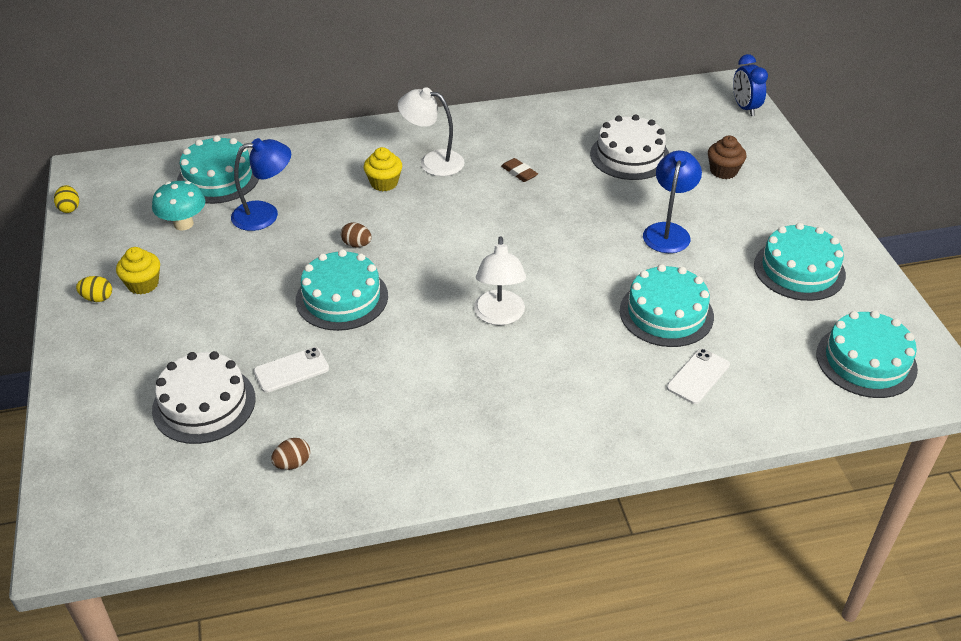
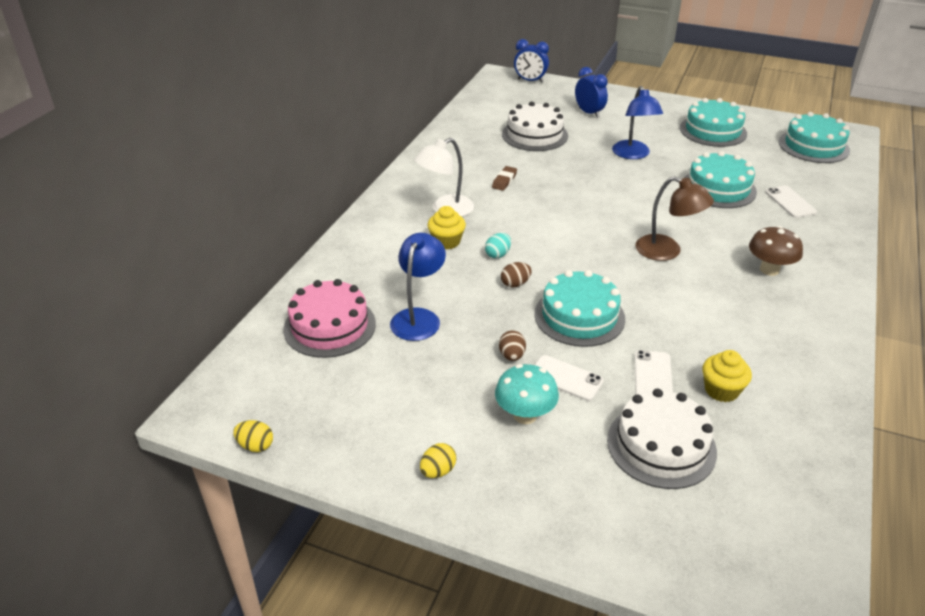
camera: 55 degrees left, 5 degrees down
yellow cupcake [116,247,160,294] -> yellow cupcake moved to [702,350,752,402]
turquoise mushroom [152,181,205,230] -> turquoise mushroom moved to [495,364,559,424]
turquoise cake [177,135,259,204] -> pink cake [283,279,376,358]
brown egg [271,438,310,470] -> brown egg moved to [499,330,526,361]
white lamp [474,236,526,325] -> brown lamp [636,176,714,261]
brown eraser [501,158,538,182] -> brown eraser turned 60 degrees counterclockwise [492,166,517,191]
blue lamp [643,151,702,253] -> blue lamp turned 150 degrees counterclockwise [612,86,663,159]
brown cupcake [708,135,746,179] -> blue clock [575,67,608,118]
none -> turquoise egg [485,233,511,258]
none -> white phone [534,355,604,401]
none -> brown mushroom [749,226,803,276]

